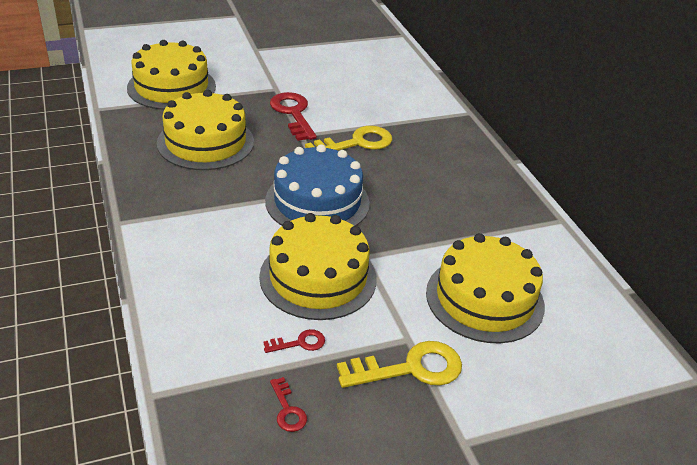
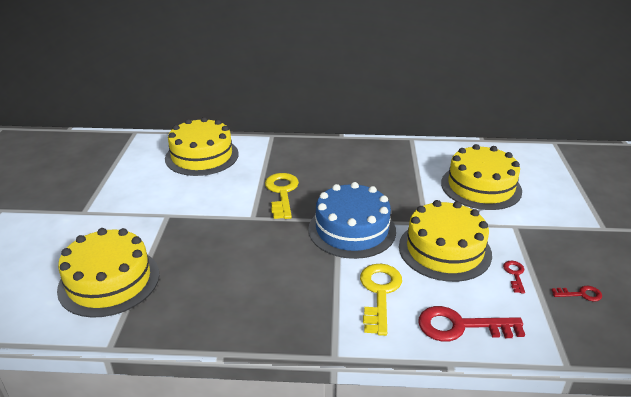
camera: 65 degrees left, 5 degrees down
yellow cake [157,90,254,170] -> yellow cake moved to [165,117,239,176]
red key [270,92,317,141] -> red key moved to [419,306,525,342]
yellow key [337,341,462,388] -> yellow key moved to [360,264,402,336]

